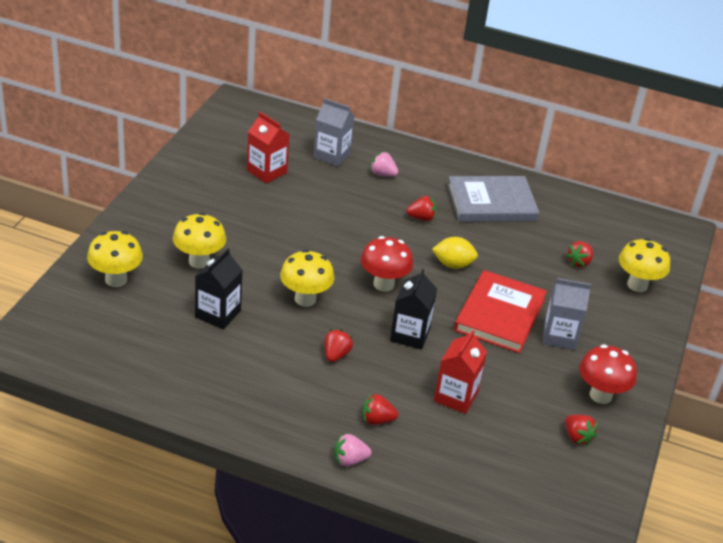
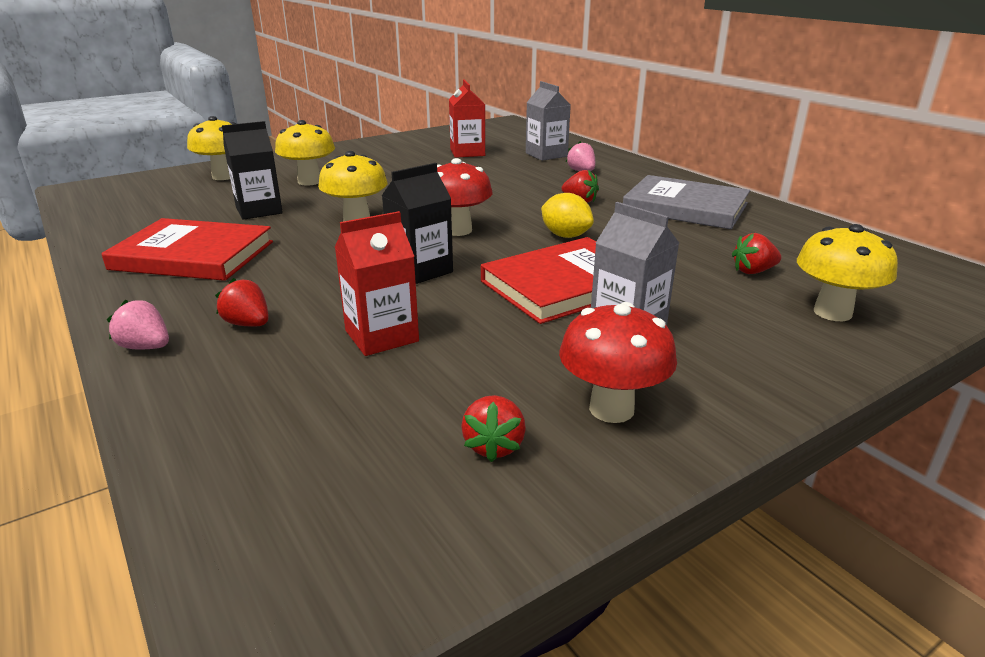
camera: 40 degrees right, 10 degrees down
red strawberry [325,329,353,362] -> none
none -> red book [101,218,273,281]

